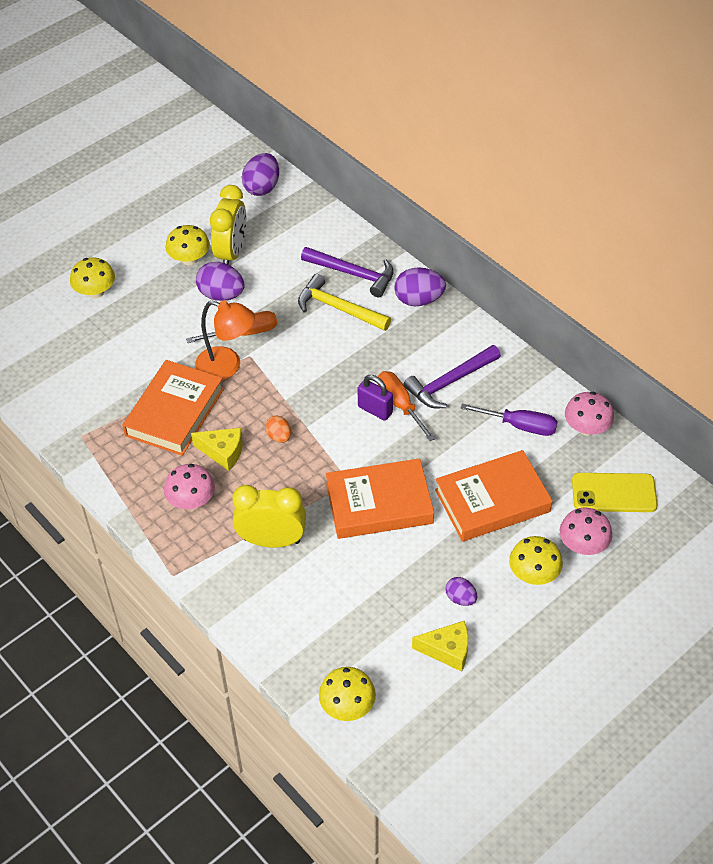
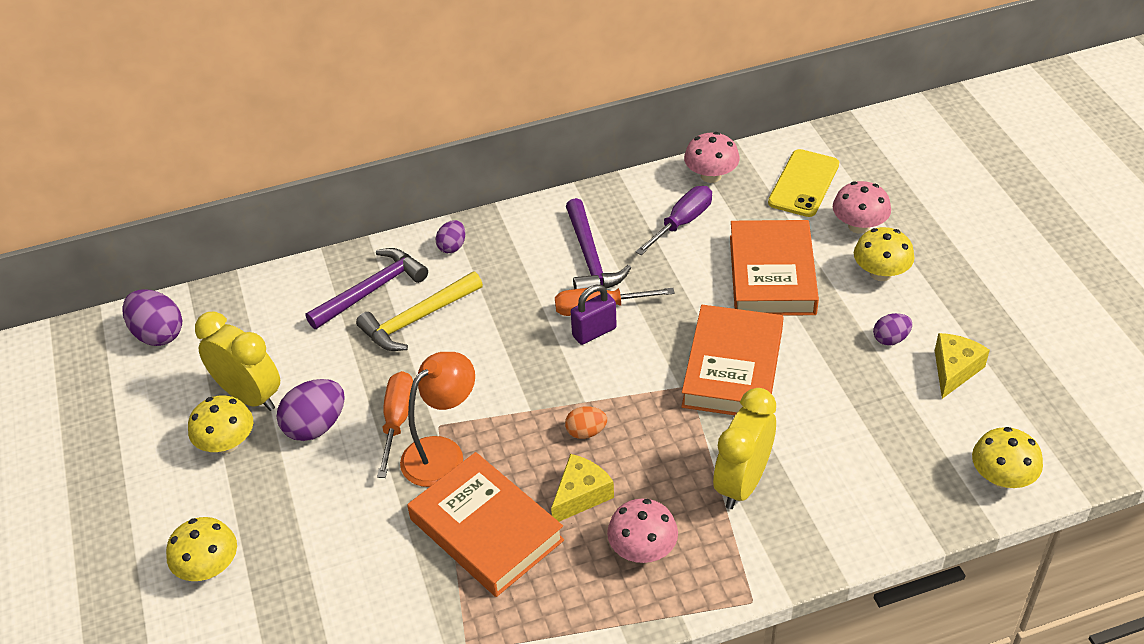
camera: 65 degrees left, 5 degrees down
purple egg [394,267,446,306] -> purple egg [436,220,465,253], size x0.58

